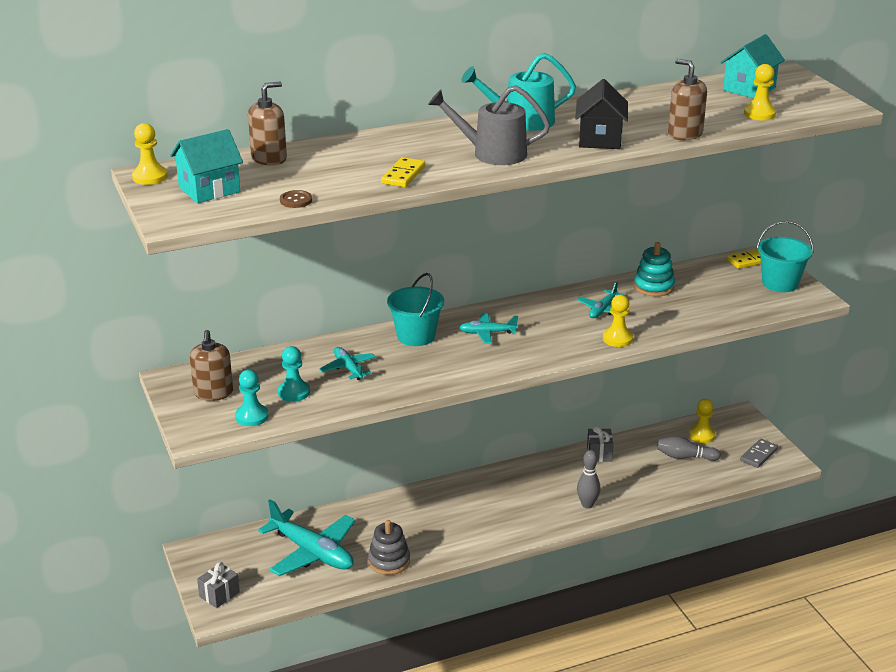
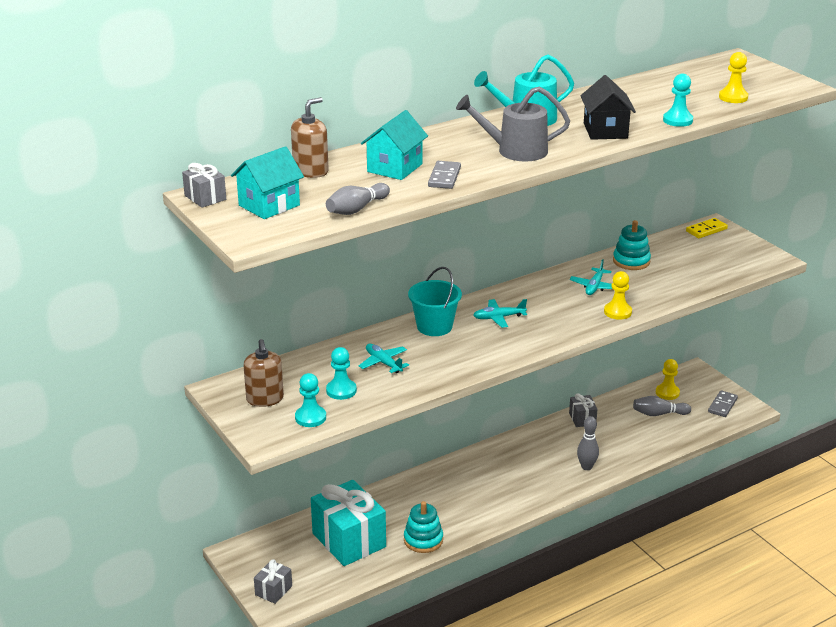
camera: 10 degrees left, 0 degrees up
yellow pawn [132,123,167,185] -> grey gift [182,163,226,208]
turquoise plane [258,499,356,576] -> turquoise gift [311,480,386,566]
brown button [280,190,312,208] -> grey bowling pin [326,183,390,215]
grey stacking toy [368,520,410,575] -> turquoise stacking toy [404,501,443,553]
yellow domino [381,157,425,187] -> grey domino [428,161,461,189]
brown soap dispenser [668,59,707,140] -> turquoise pawn [663,74,693,127]
turquoise house [720,34,785,98] -> turquoise house moved to [361,110,428,180]
turquoise bucket [757,221,813,292] -> none

